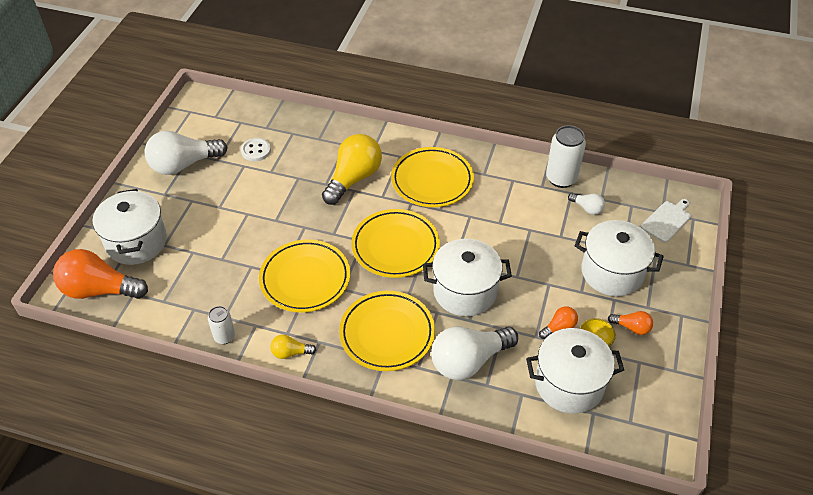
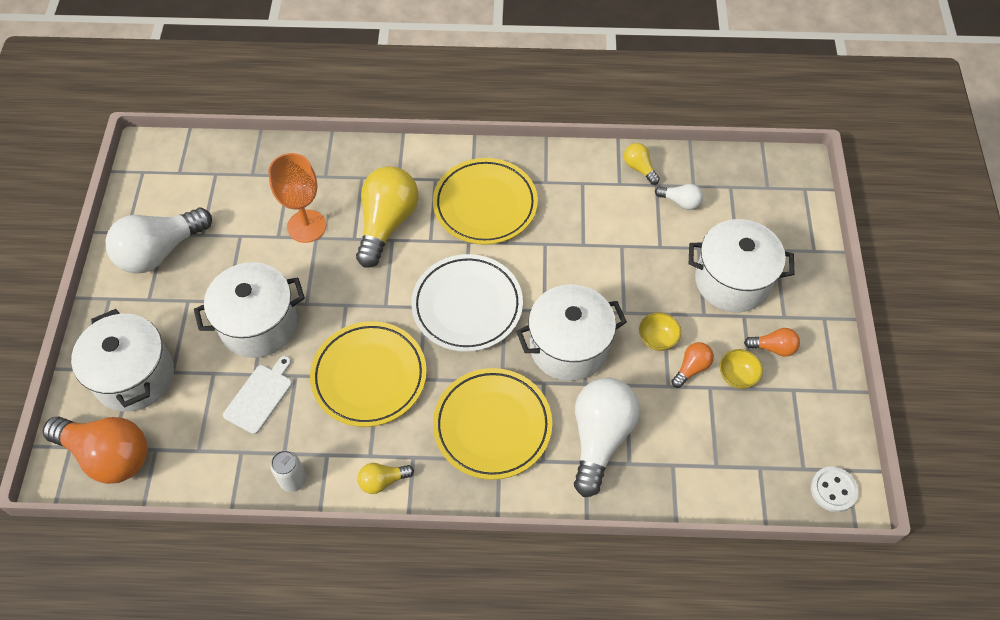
camera: 15 degrees left, 10 degrees up
orange light bulb [53,249,148,299] -> orange light bulb turned 150 degrees counterclockwise [42,416,148,484]
white button [241,138,271,161] -> white button moved to [811,467,858,512]
yellow plate [351,209,440,278] -> white plate [411,254,523,352]
white light bulb [431,326,518,380] -> white light bulb turned 150 degrees clockwise [574,378,640,497]
white pot [526,328,624,414] -> white pot moved to [194,262,305,358]
white can [546,125,586,188] -> yellow light bulb [624,143,660,185]
white cutting board [641,199,691,243] -> white cutting board moved to [223,356,292,434]
none -> orange goblet [268,153,326,243]
none -> yellow bowl [639,312,681,351]

